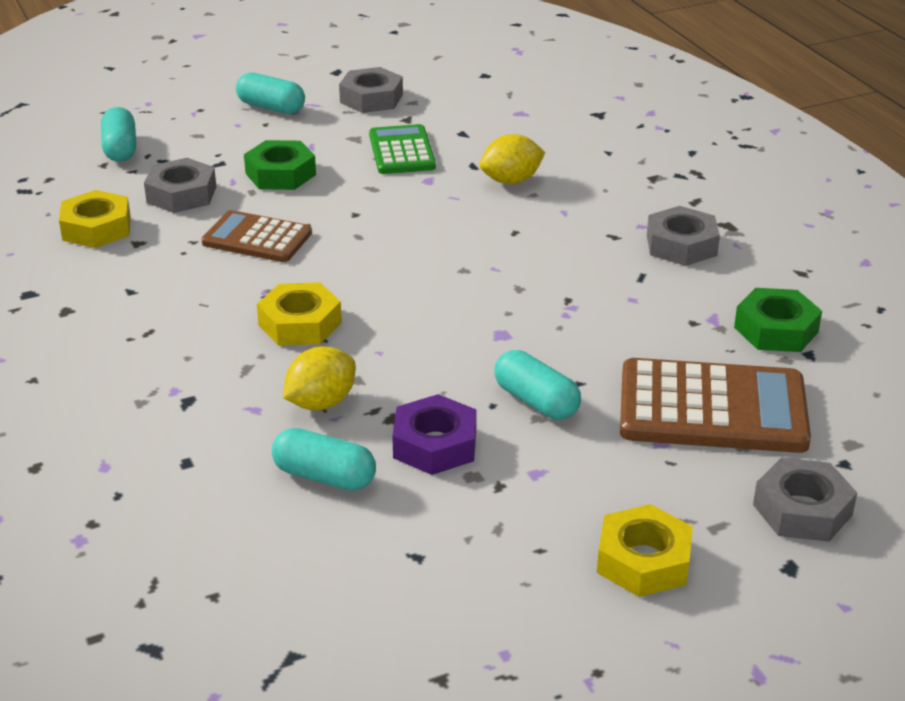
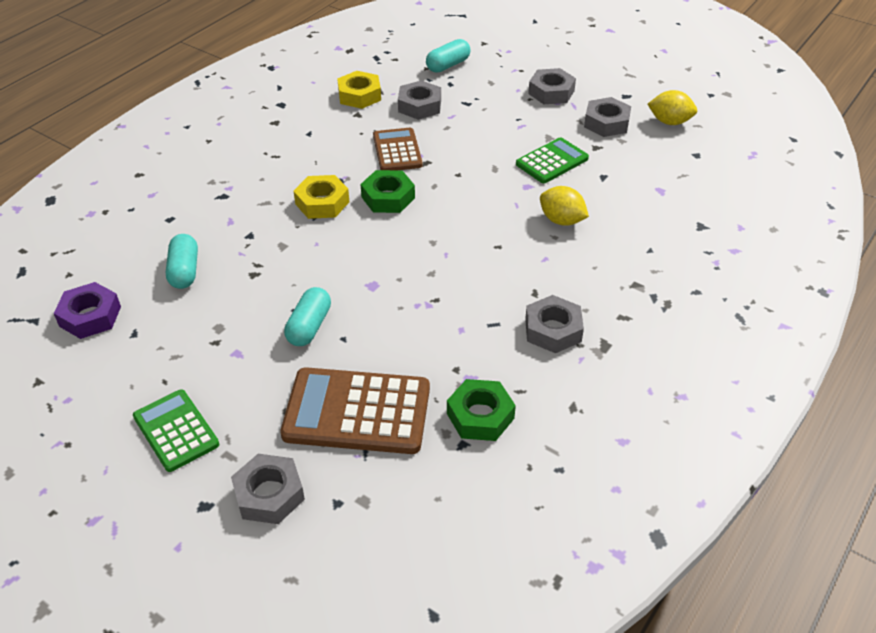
camera: 60 degrees right, 10 degrees up
turquoise capsule [236,72,305,114] -> grey nut [528,68,576,104]
green nut [244,140,316,190] -> green nut moved to [361,170,415,213]
yellow lemon [283,346,356,410] -> yellow lemon moved to [648,90,697,125]
purple nut [392,394,477,475] -> purple nut moved to [54,282,121,339]
yellow nut [597,504,693,597] -> green calculator [133,389,219,472]
brown calculator [620,358,811,453] -> brown calculator turned 120 degrees clockwise [280,367,430,454]

